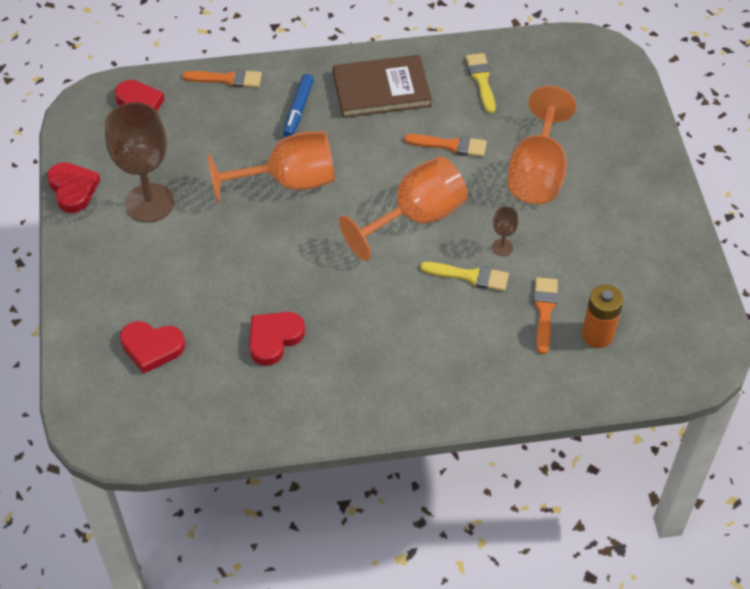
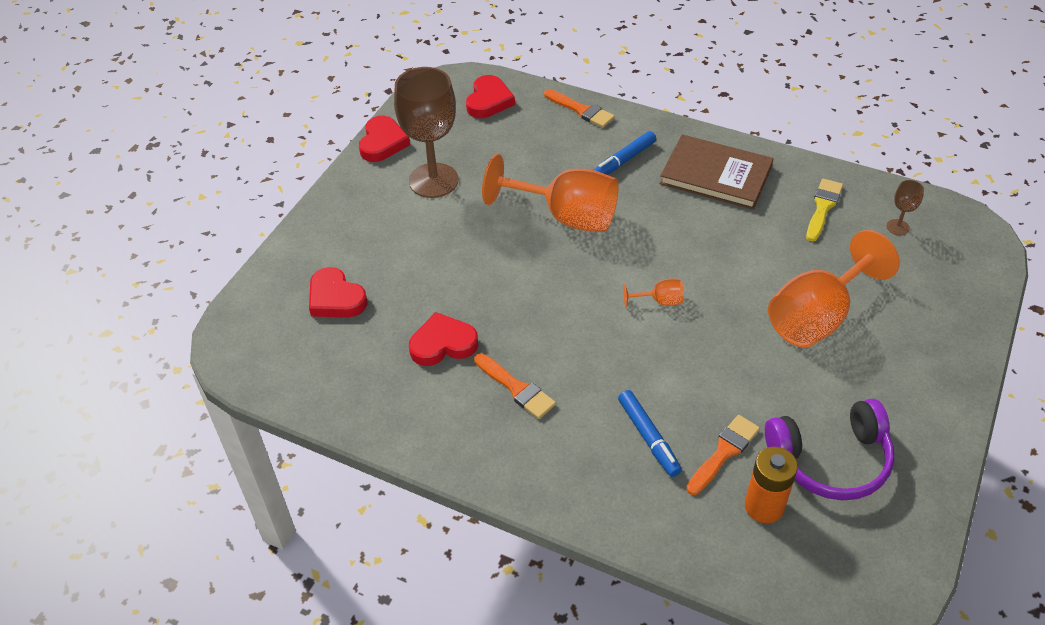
camera: 35 degrees right, 5 degrees down
orange goblet [339,156,468,261] -> orange goblet [623,278,684,307], size x0.43
orange brush [404,134,487,157] -> orange brush moved to [474,353,556,419]
yellow brush [420,262,509,291] -> none
brown goblet [492,206,518,256] -> brown goblet moved to [887,180,924,236]
none -> blue marker [618,390,682,477]
none -> purple headphones [765,399,895,500]

